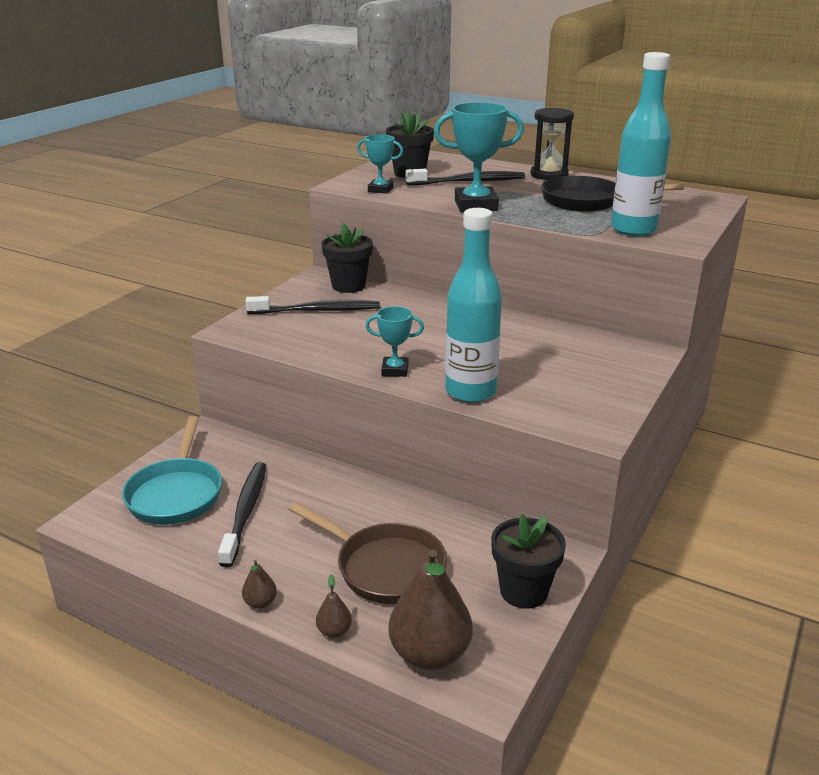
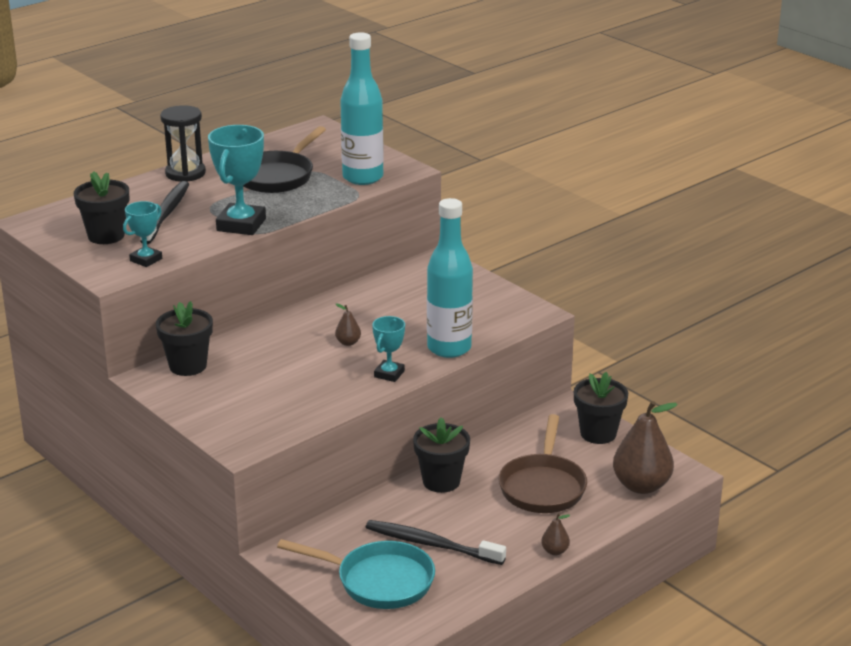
camera: 70 degrees left, 0 degrees up
black toothbrush [245,296,380,314] -> none
brown pan [289,502,447,604] -> brown pan turned 135 degrees clockwise [498,414,587,513]
brown pear [316,575,352,638] -> brown pear moved to [335,303,361,346]
none -> black flower pot [413,417,470,493]

